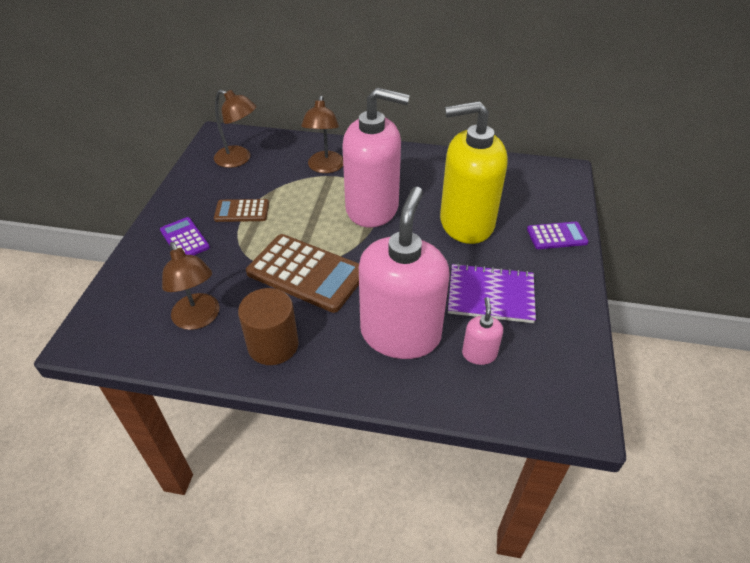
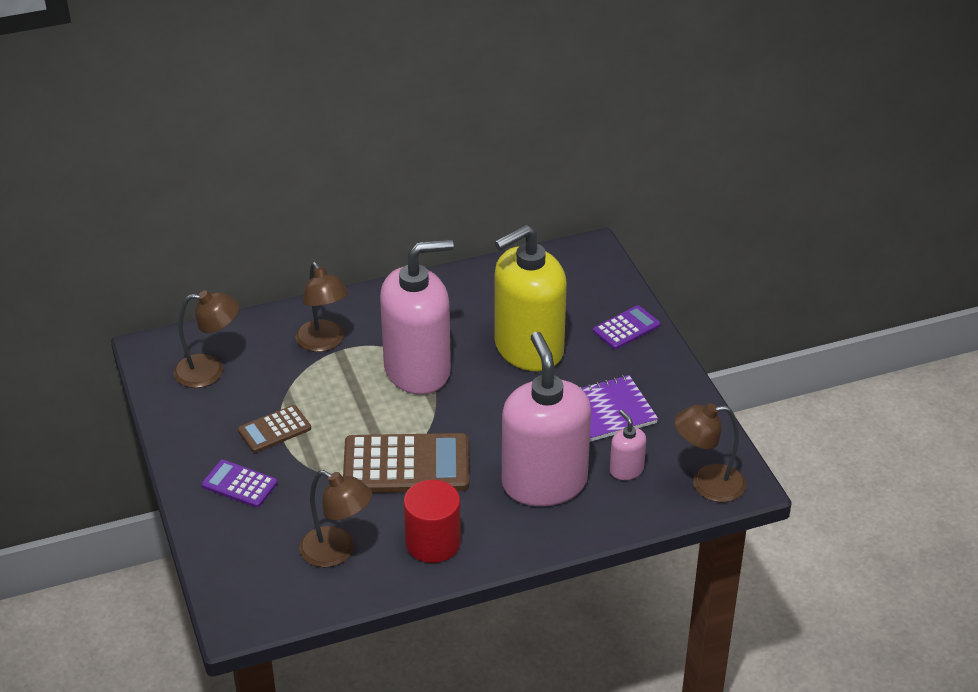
camera: 30 degrees left, 5 degrees down
brown cylinder [238,288,299,365] -> red cylinder [404,480,461,563]
none -> brown lamp [674,403,746,502]

